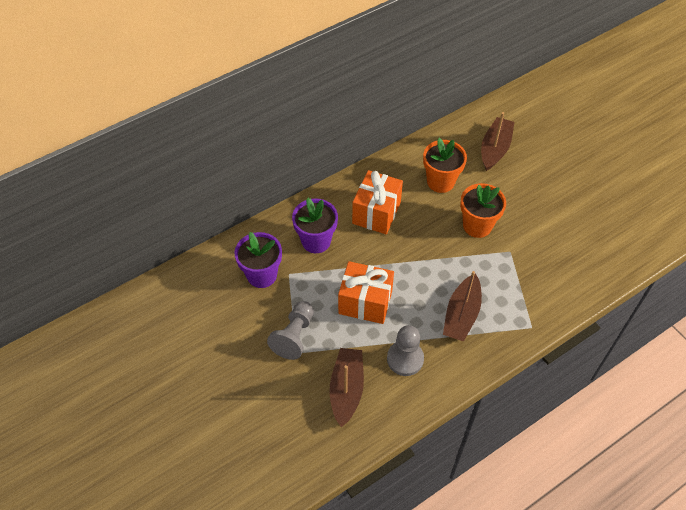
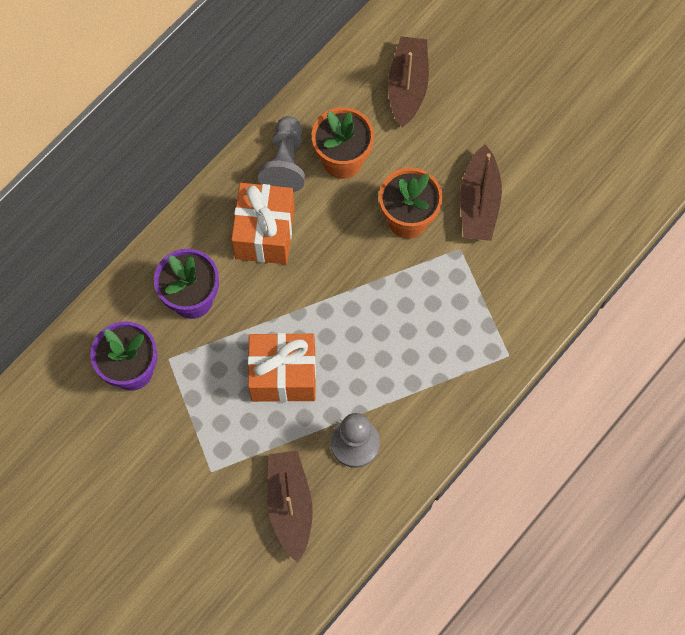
camera: 15 degrees left, 15 degrees up
grey pawn [267,301,314,360] -> grey pawn moved to [258,116,305,192]
brown boat [443,271,482,342] -> brown boat moved to [460,144,502,241]

